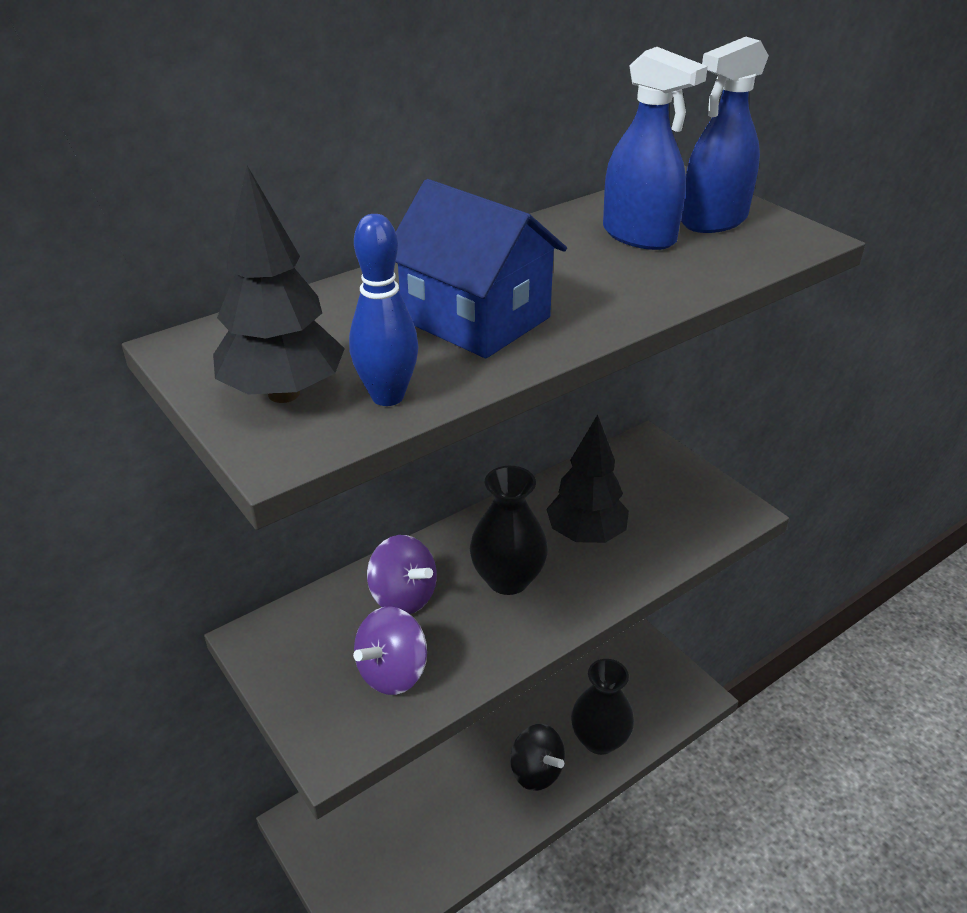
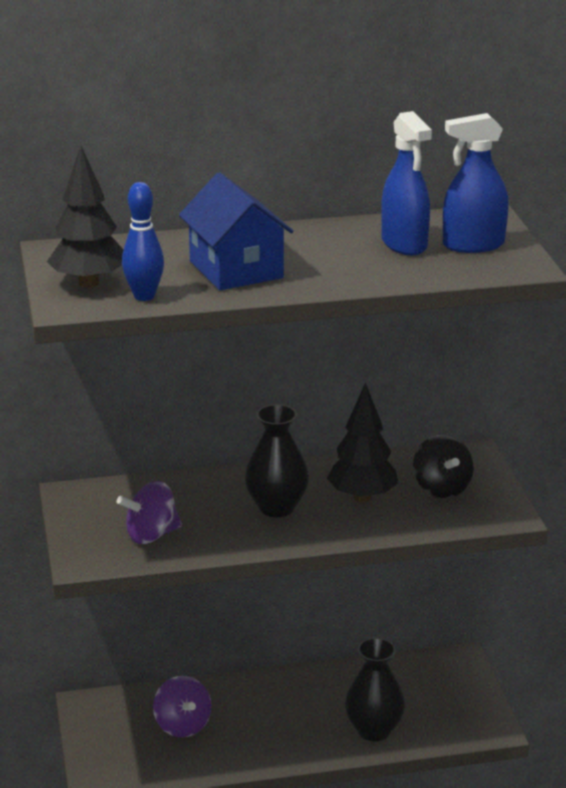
camera: 25 degrees right, 10 degrees down
purple spinning top [367,535,437,614] -> purple spinning top moved to [153,676,212,737]
black spinning top [510,724,565,791] -> black spinning top moved to [413,435,474,498]

